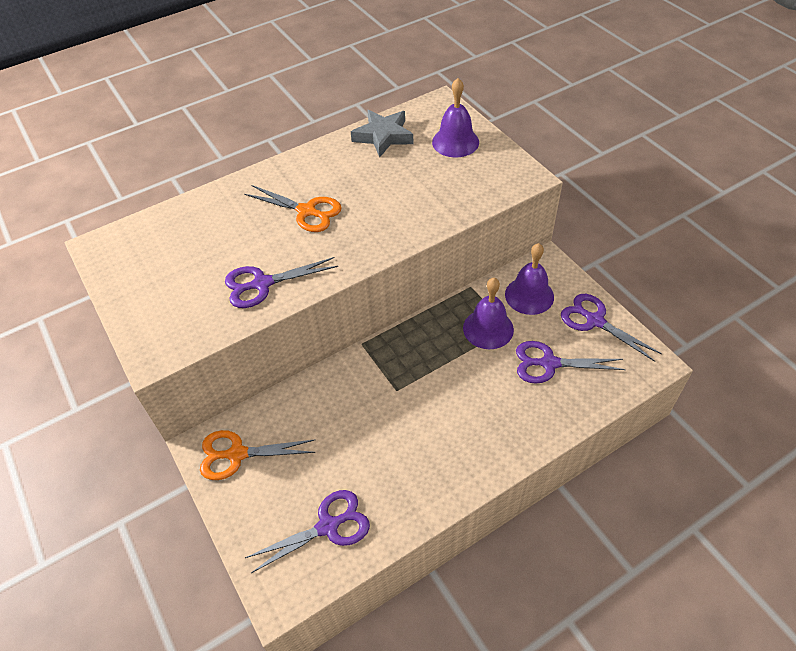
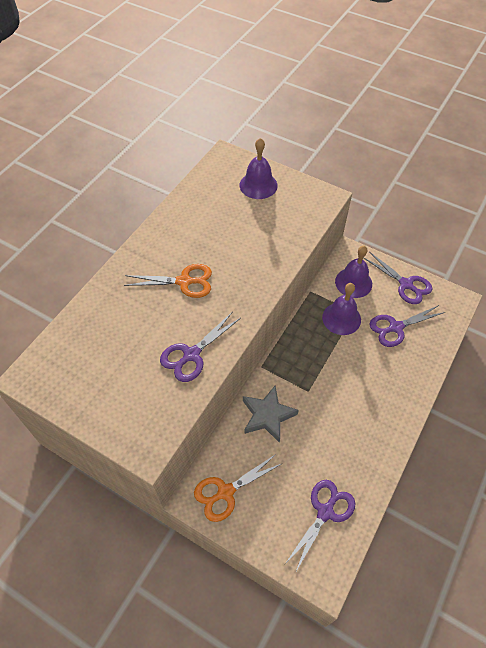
camera: 30 degrees left, 5 degrees up
grey star [351,110,413,157] -> grey star moved to [243,385,299,443]
purple scissors [561,294,662,362] -> purple scissors turned 150 degrees counterclockwise [364,252,432,304]

